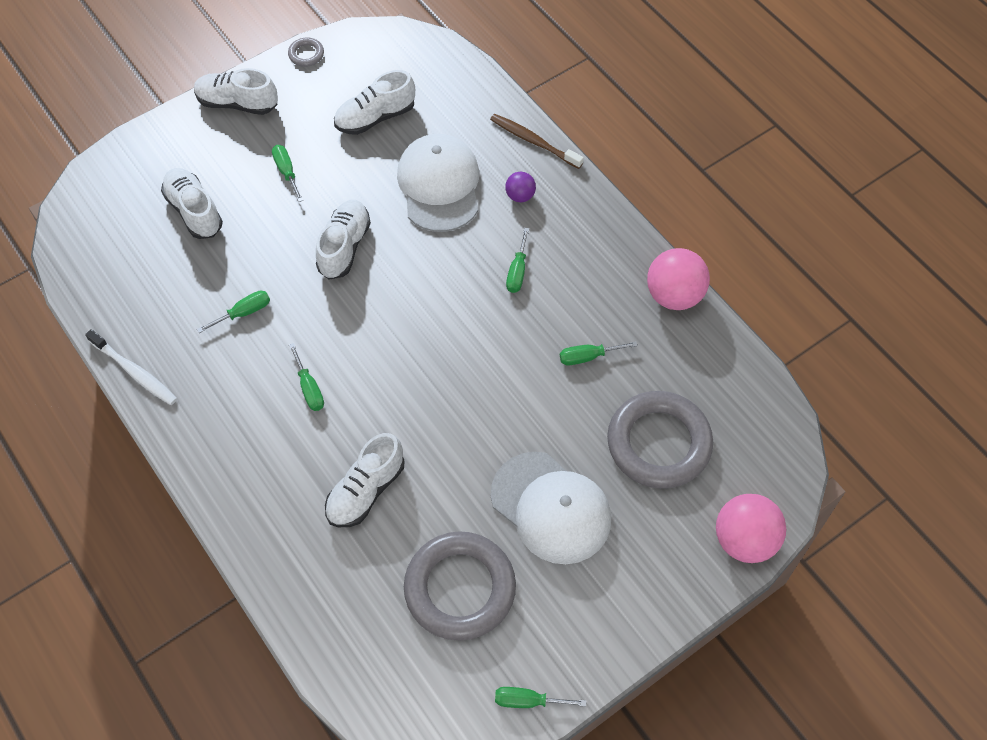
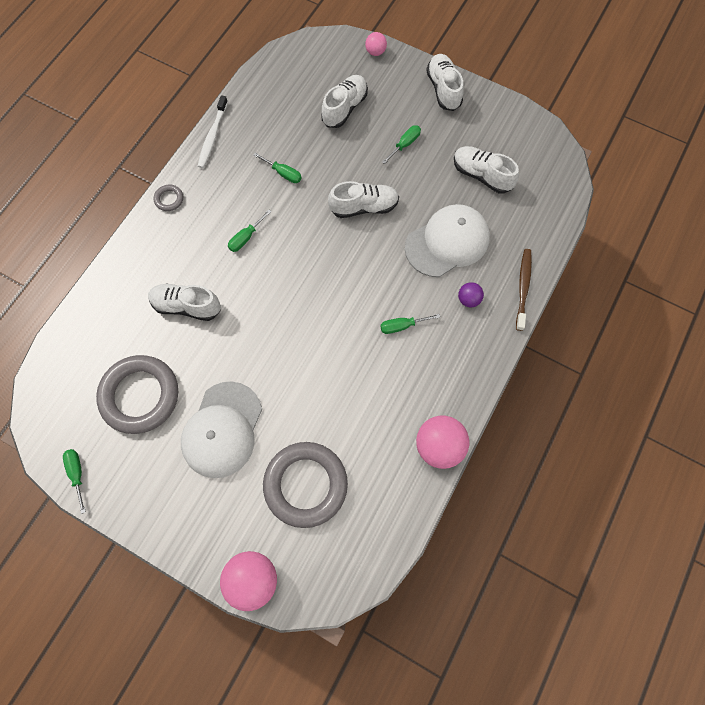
camera: 65 degrees right, 10 degrees up
grey ring [288,38,324,67] -> grey ring moved to [154,185,183,211]
green screwdriver [560,341,638,365] -> none
none -> pink ball [365,32,387,56]

